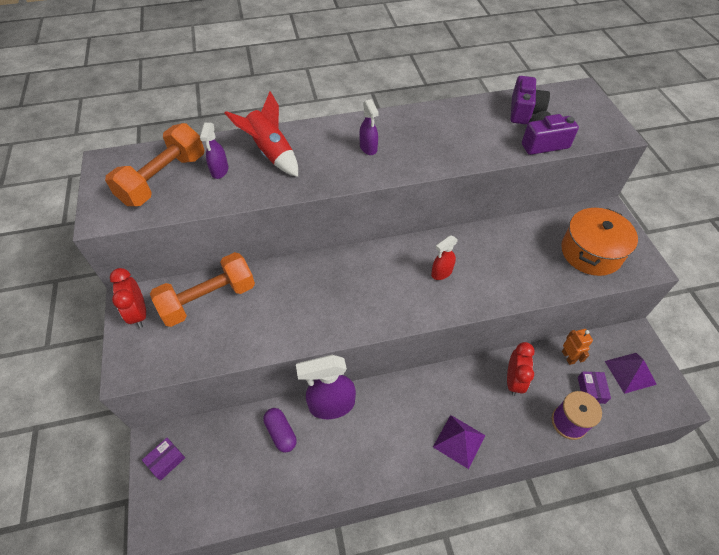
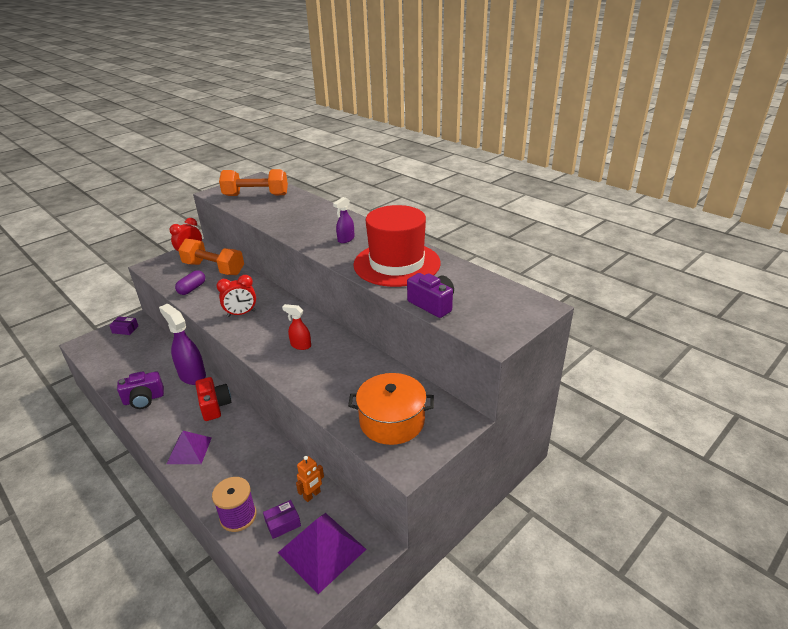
camera: 60 degrees right, 20 degrees down
purple spray bottle [200,123,228,179] -> none
red rocket [225,91,298,177] -> none
purple capsule [263,408,297,453] -> purple capsule moved to [175,270,205,295]
red clock [507,342,534,396] -> red clock moved to [217,275,256,317]
purple camera [511,76,550,124] -> purple camera moved to [117,371,164,409]
purple pyramid [605,353,657,394] -> purple pyramid [278,513,366,594], size x1.51
none -> red camera [195,377,231,421]
none -> red hat [353,205,441,287]

